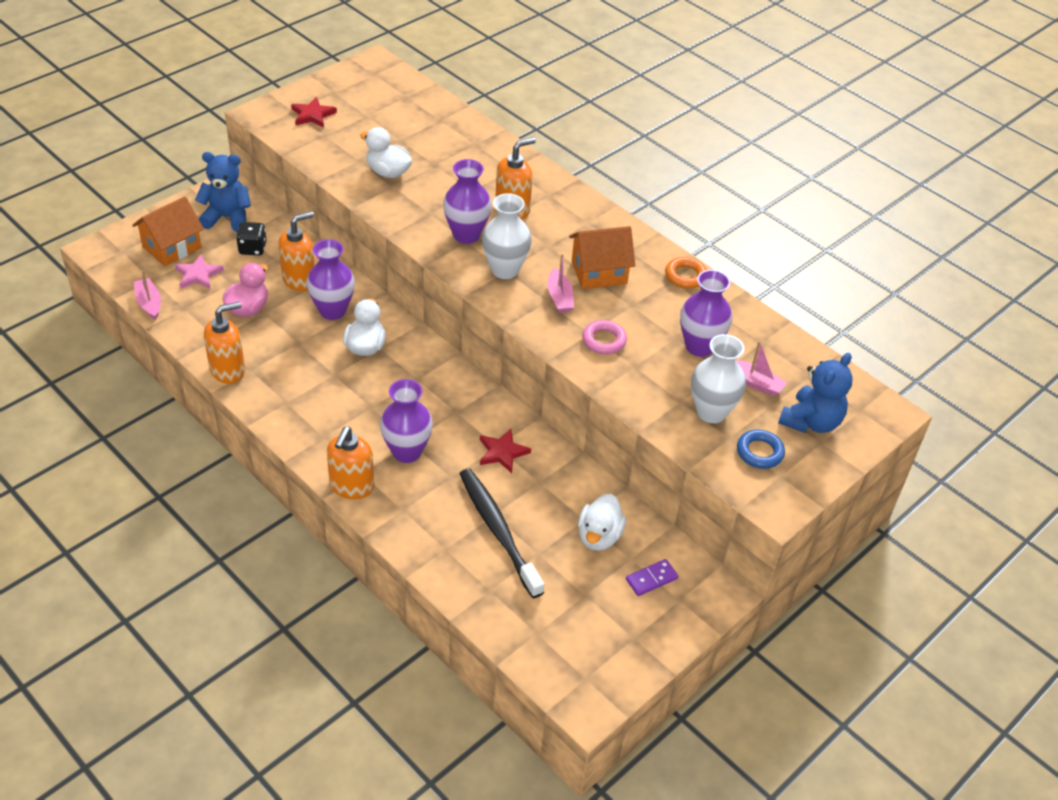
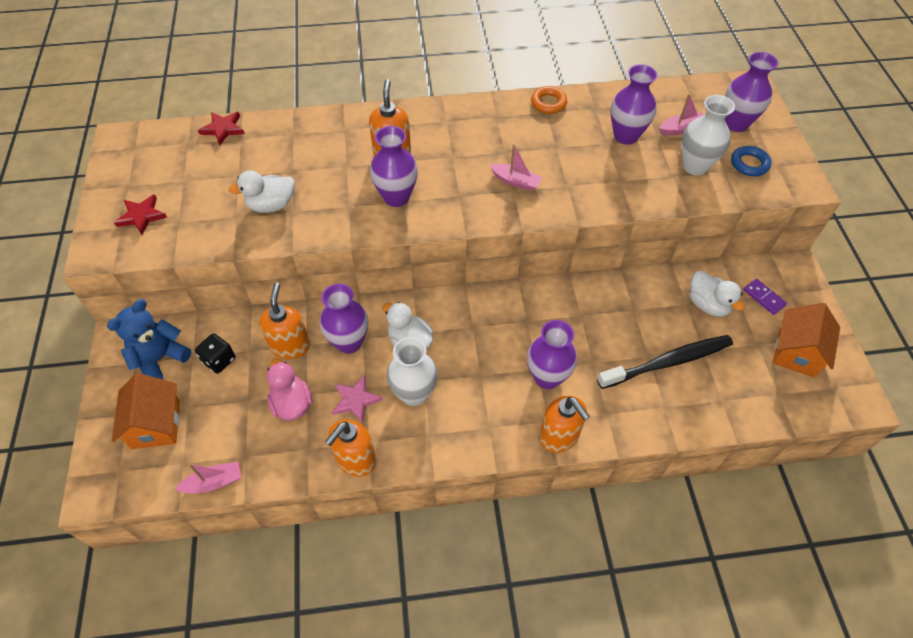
camera: 50 degrees left, 10 degrees up
pink boat [134,270,161,320] -> pink boat turned 150 degrees clockwise [176,462,241,493]
pink star [175,254,224,289] -> pink star moved to [332,375,383,424]
orange soap dispenser [204,302,245,384] -> orange soap dispenser turned 150 degrees counterclockwise [325,419,376,477]
black toothbrush [460,469,544,598] -> black toothbrush turned 150 degrees clockwise [597,335,733,389]
red star [480,429,531,473] -> red star moved to [198,112,245,146]
white vase [482,193,532,279] -> white vase moved to [387,337,438,406]
orange house [569,226,635,289] -> orange house moved to [772,303,840,378]
pink ring [582,320,627,354] -> none
purple domino [626,559,678,596] -> purple domino turned 45 degrees counterclockwise [743,279,787,315]
blue teddy bear [778,353,853,433] -> purple vase [725,52,778,132]

